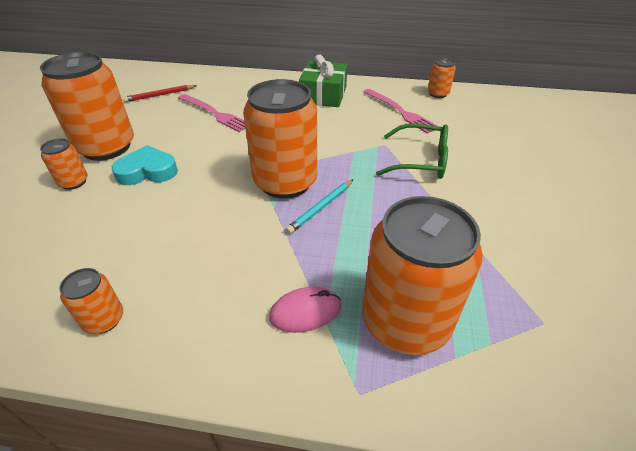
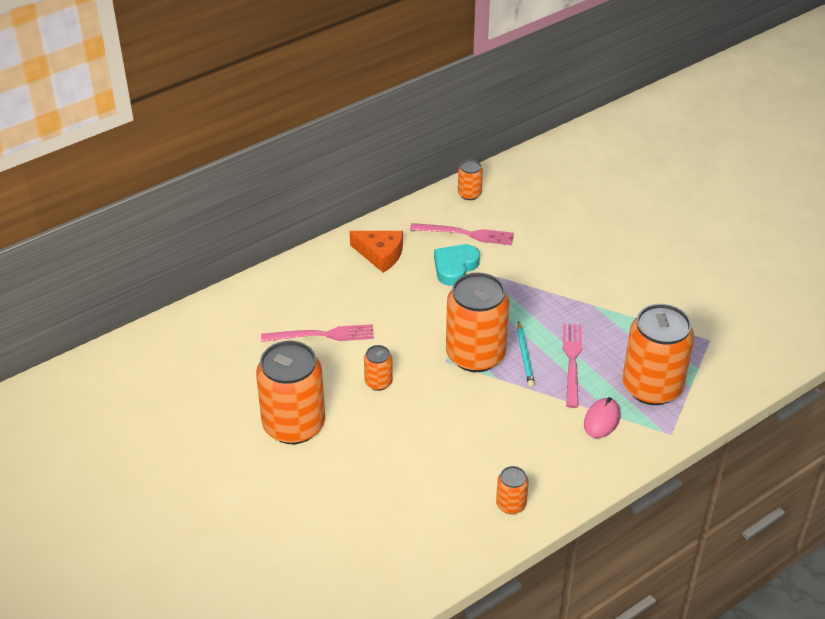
camera: 45 degrees left, 0 degrees up
orange can [40,138,88,190] -> orange can moved to [364,345,393,391]
turquoise heart [112,145,178,185] -> turquoise heart moved to [434,244,480,286]
red pencil [123,85,197,102] -> none
green gift [299,54,347,107] -> orange cheese [350,231,403,273]
green glasses [376,123,448,179] -> none
none -> pink fork [563,324,582,408]

